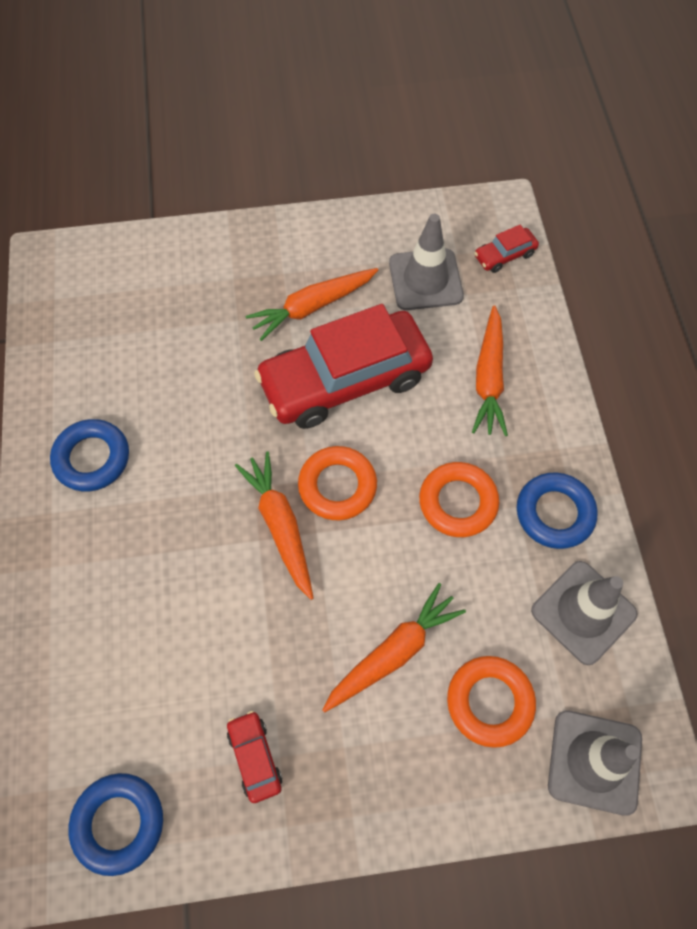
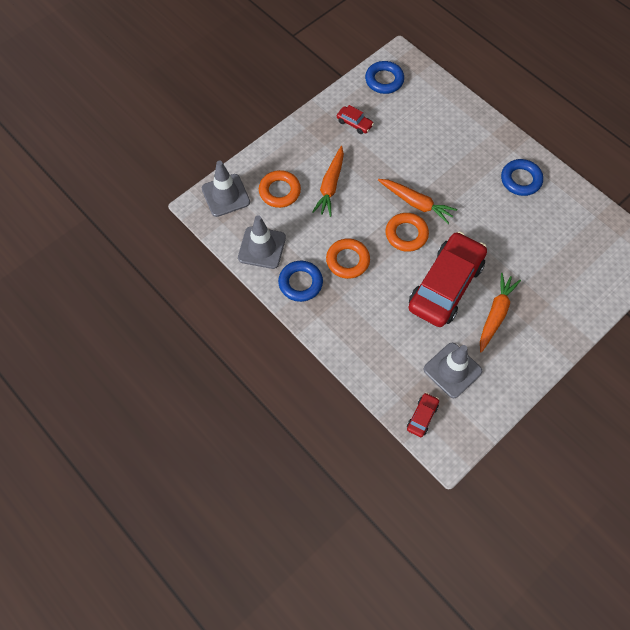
camera: 145 degrees right, 0 degrees up
orange carrot [472,305,508,436] -> none

